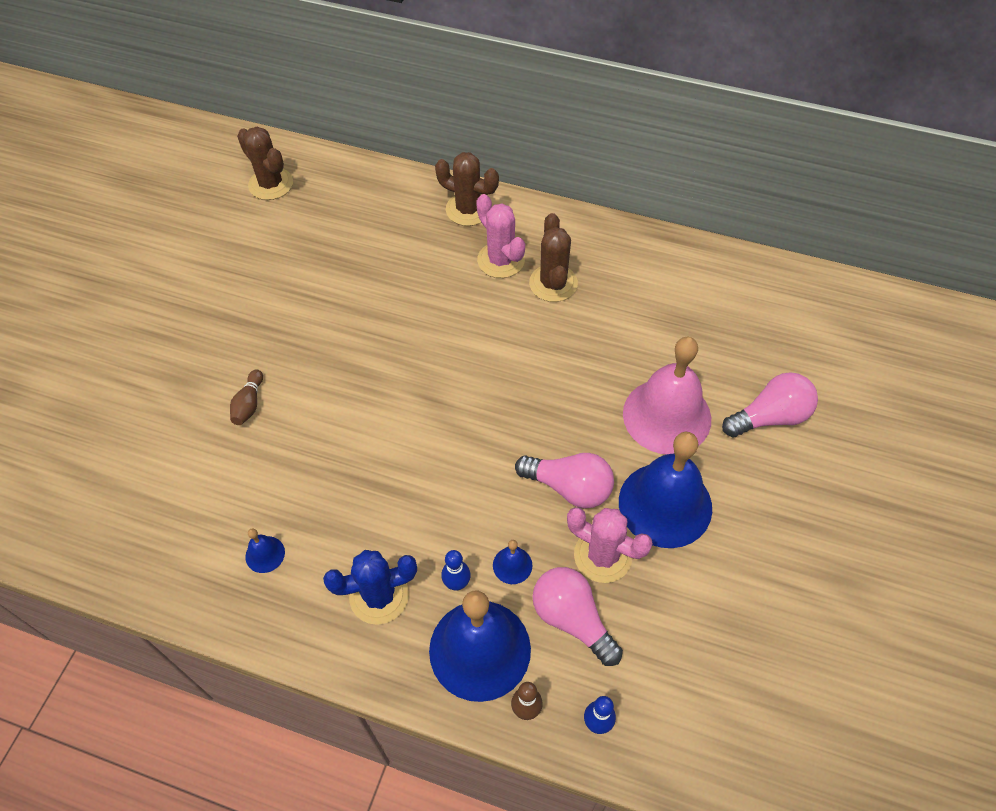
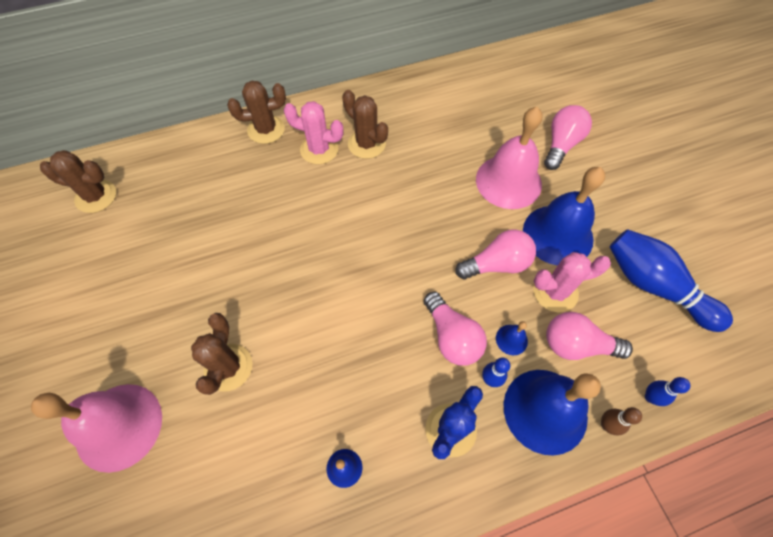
camera: 40 degrees left, 5 degrees up
brown bowling pin [230,369,263,425] -> brown cactus [191,313,252,395]
none -> pink bell [31,384,162,473]
none -> pink light bulb [424,292,487,365]
none -> blue bowling pin [610,229,733,332]

